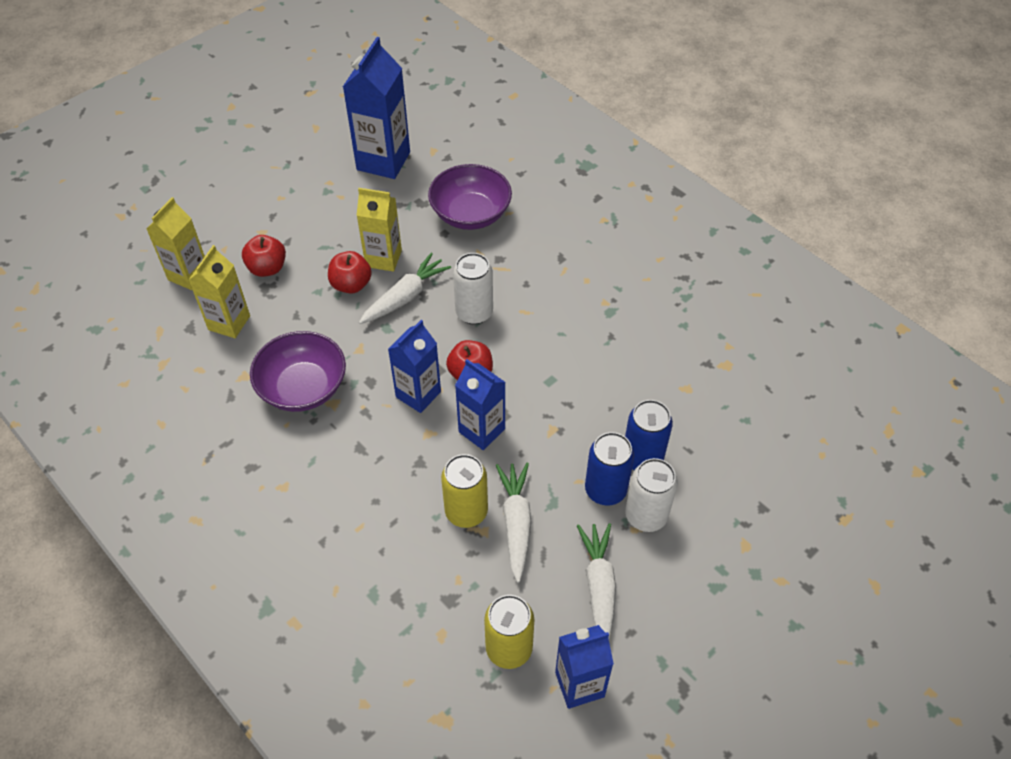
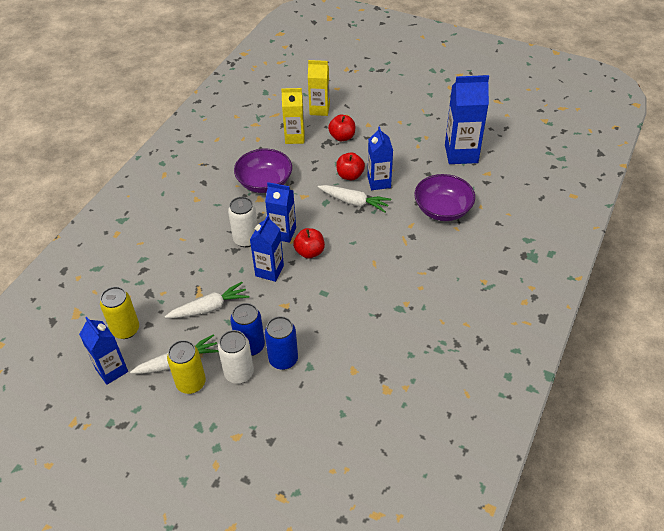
camera: 70 degrees right, 5 degrees down
yellow carton [356,188,402,272] -> blue carton [368,126,393,190]
yellow can [441,454,488,528] -> yellow can moved to [167,340,206,394]
white can [453,253,493,325] -> white can moved to [228,197,258,247]

